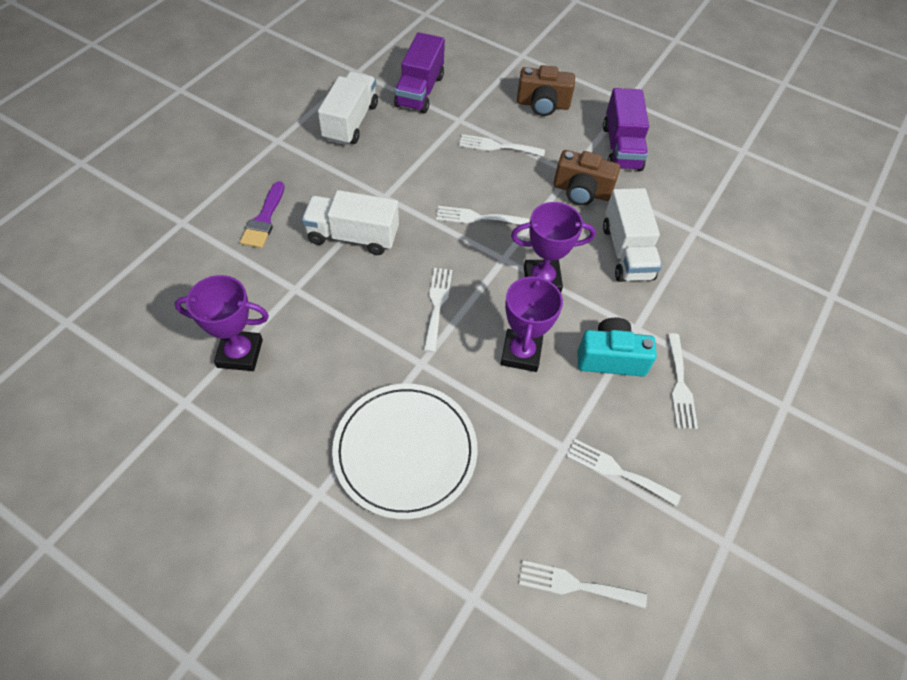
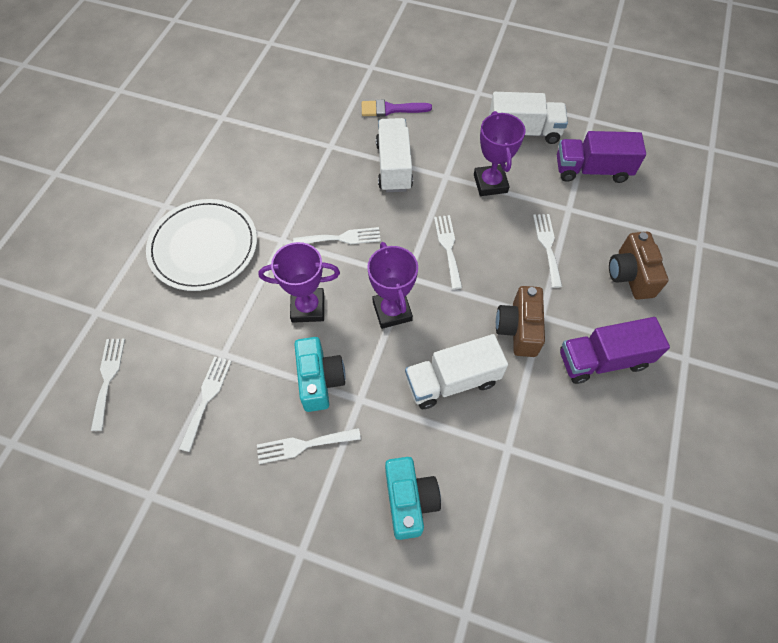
camera: 80 degrees right, 5 degrees up
purple trophy [174,275,269,371] -> purple trophy moved to [474,111,526,196]
none -> turquoise camera [385,457,441,540]

